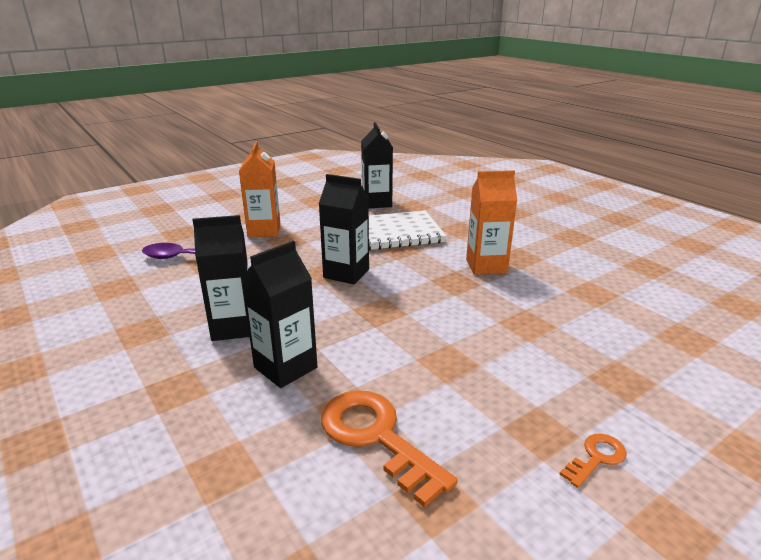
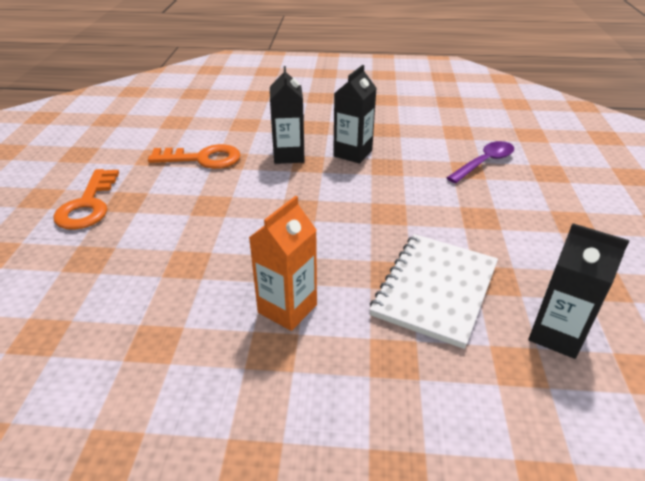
camera: 130 degrees right, 10 degrees up
orange carton [239,141,280,237] -> none
black carton [319,174,369,284] -> none
orange key [559,433,627,488] -> orange key [53,169,119,230], size x2.02

